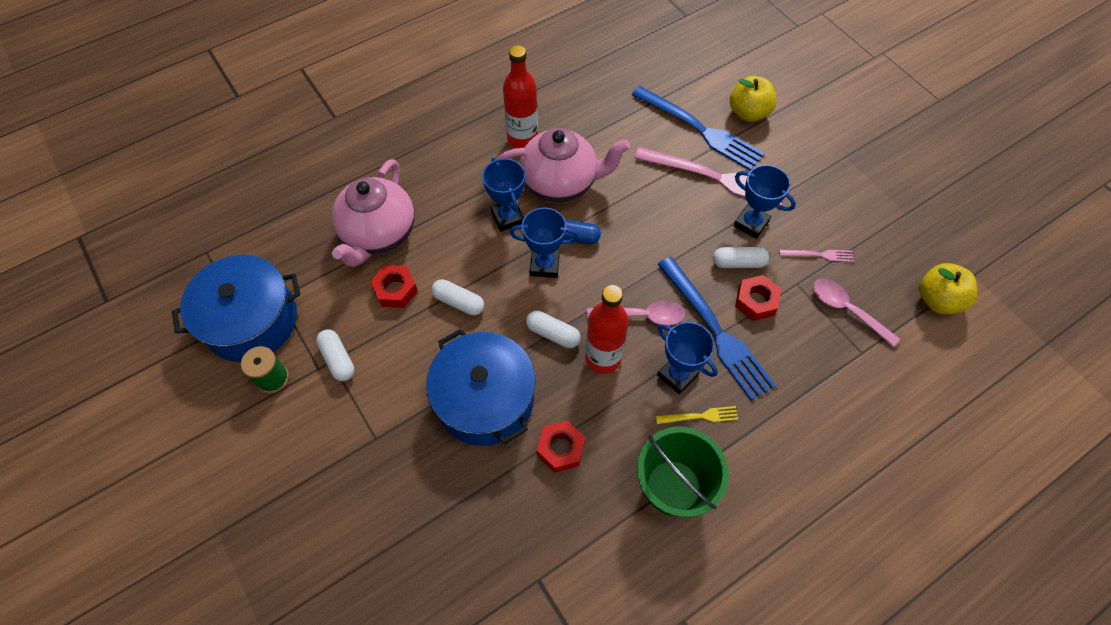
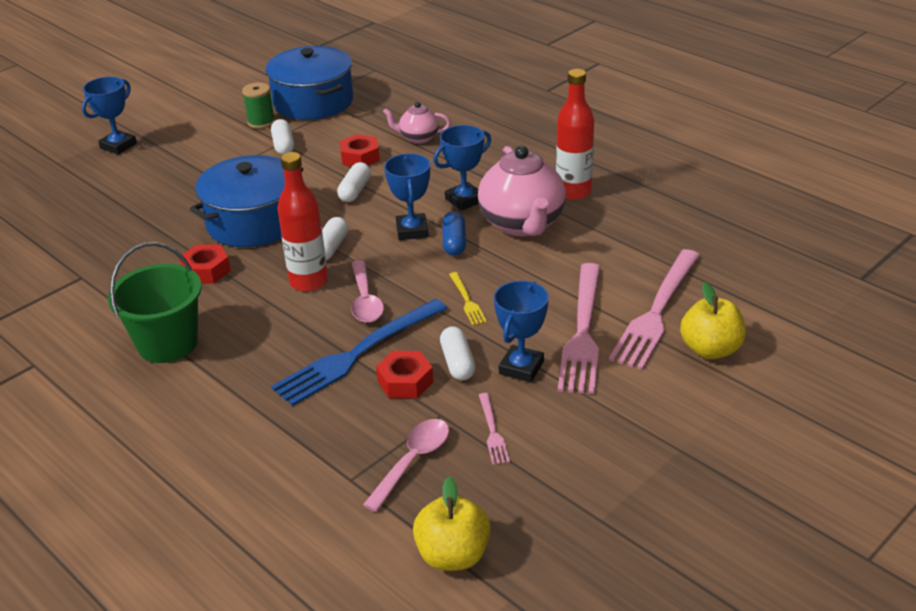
camera: 80 degrees right, 25 degrees down
white capsule [316,329,354,381] -> white capsule turned 60 degrees counterclockwise [271,119,294,155]
pink teapot [332,159,415,267] -> pink teapot [383,102,451,144], size x0.52
blue fork [632,86,765,171] -> pink fork [609,249,700,370]
yellow fork [656,406,738,424] -> yellow fork moved to [449,272,487,326]
blue trophy [657,322,718,394] -> blue trophy moved to [82,77,137,155]

